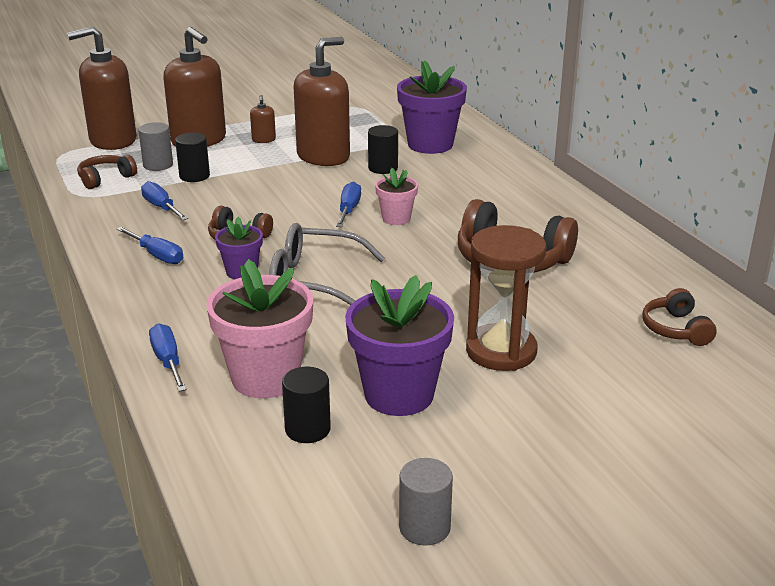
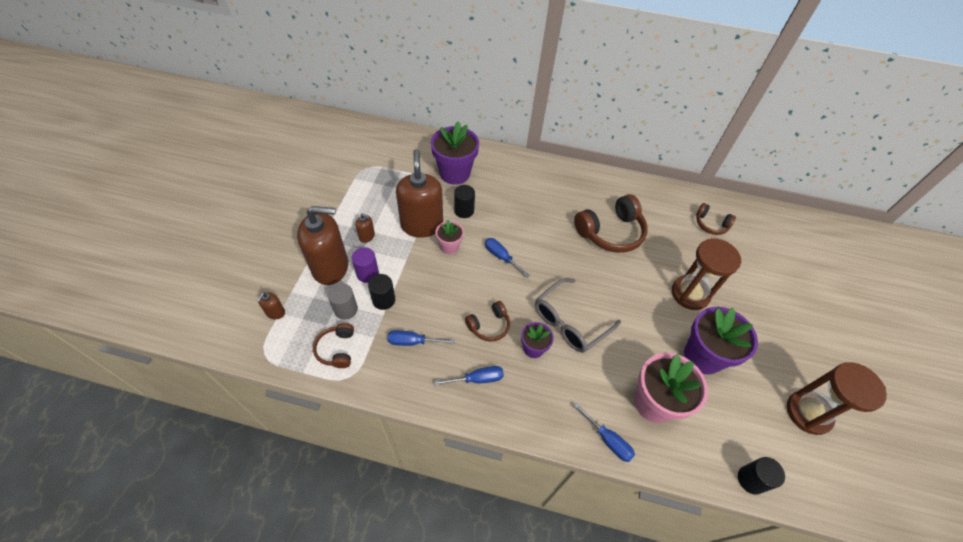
camera: 55 degrees left, 25 degrees up
brown soap dispenser [67,26,136,150] -> brown soap dispenser [257,292,285,319], size x0.41
blue screwdriver [149,323,186,392] -> blue screwdriver turned 150 degrees counterclockwise [574,403,635,462]
black cylinder [282,367,331,443] -> black cylinder moved to [738,457,785,495]
pink flower pot [375,168,418,225] -> pink flower pot moved to [436,219,464,254]
grey cylinder [399,458,453,545] -> brown hourglass [787,362,887,435]
none -> purple cylinder [352,247,379,283]

